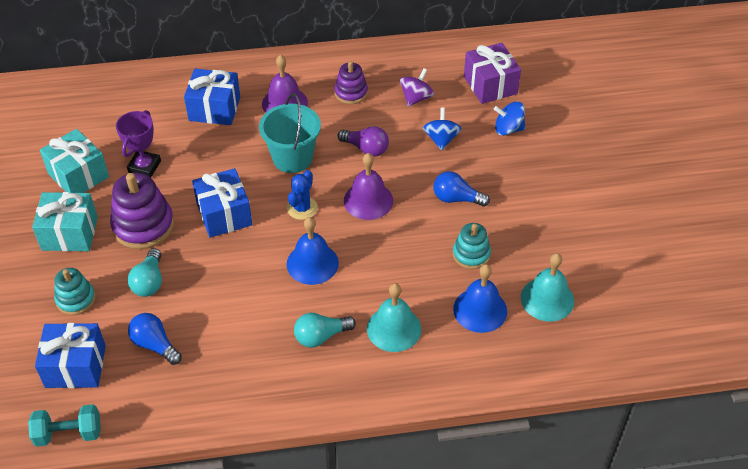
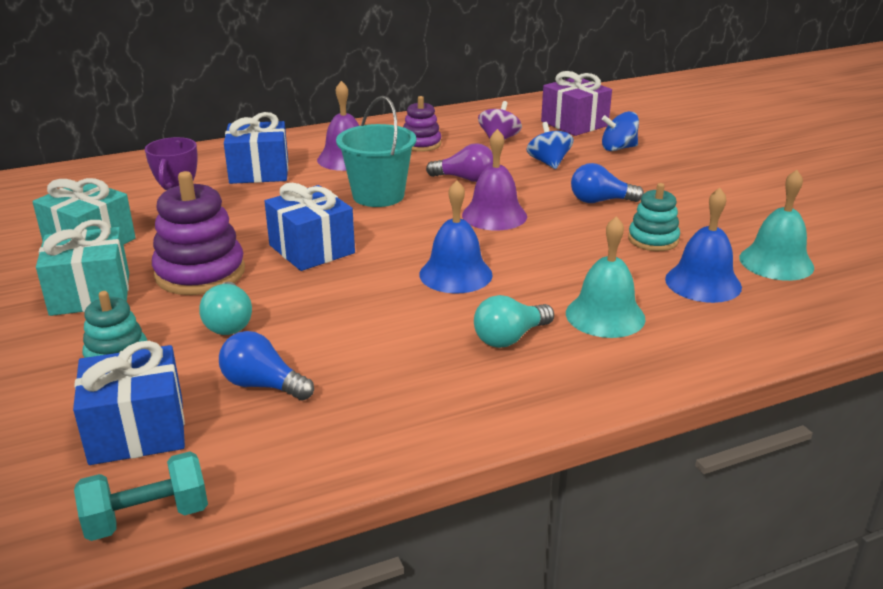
camera: 15 degrees left, 20 degrees down
blue cactus [287,170,318,220] -> none

